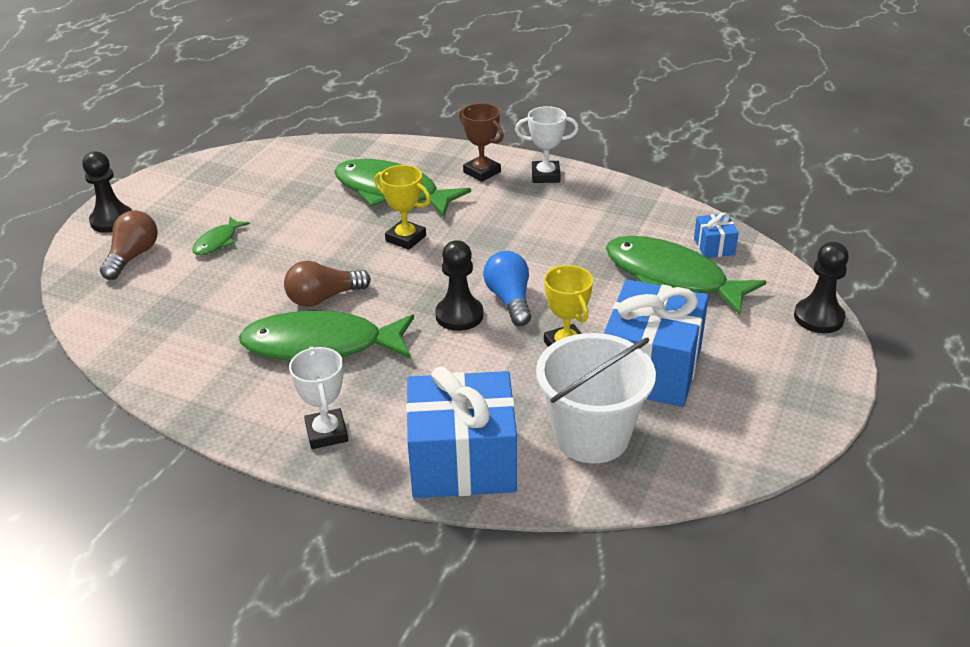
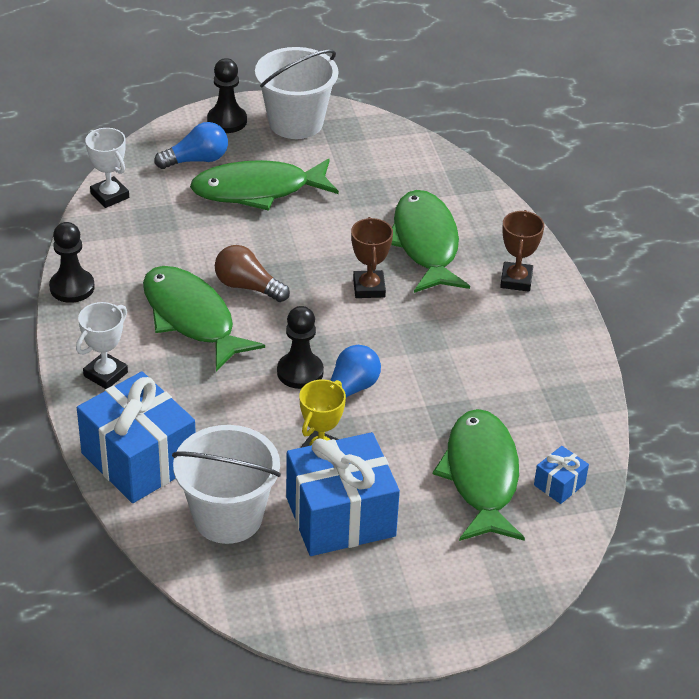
camera: 50 degrees right, 5 degrees up
brown light bulb [100,210,158,280] -> blue light bulb [154,122,228,169]
green fish [192,217,250,255] -> green fish [190,158,339,211], size x2.18
yellow trophy [374,165,431,250] -> brown trophy [351,217,393,298]
white trophy [515,106,579,183] -> white trophy moved to [85,128,129,208]
black pawn [794,242,849,333] -> black pawn moved to [49,222,95,303]
none -> white bucket [255,47,338,139]

